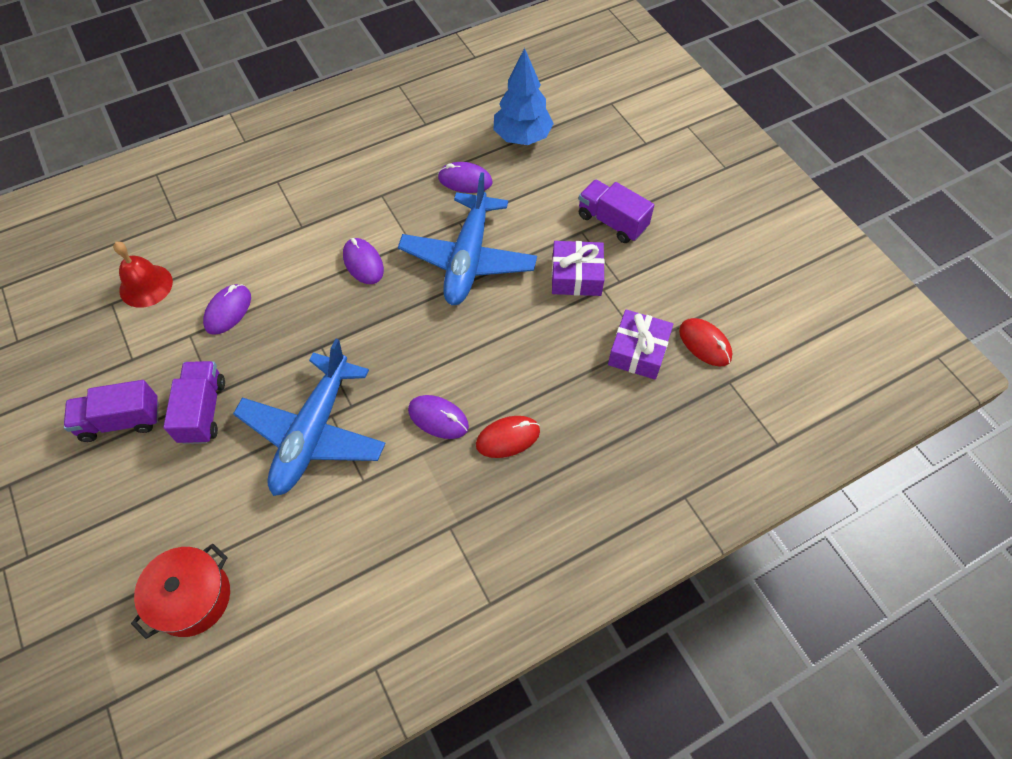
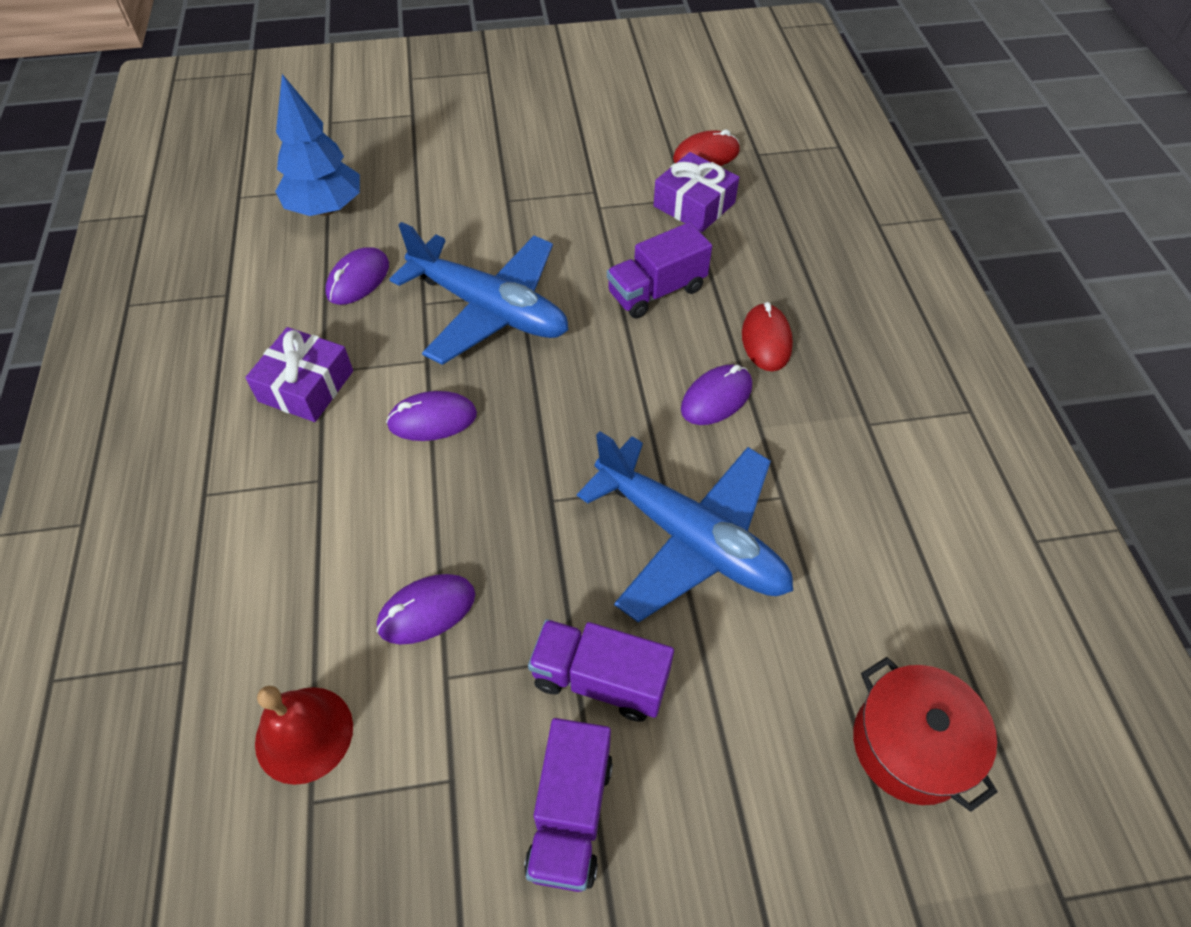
camera: 70 degrees left, 5 degrees down
purple mouse [203,284,251,335] -> purple mouse turned 75 degrees counterclockwise [376,574,475,644]
purple gift [552,241,605,296] -> purple gift moved to [245,327,353,422]
purple truck [578,180,654,243] -> purple truck moved to [607,222,712,318]

